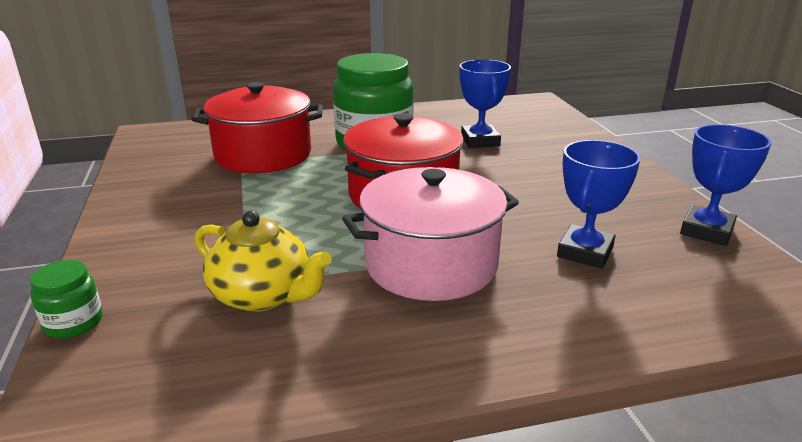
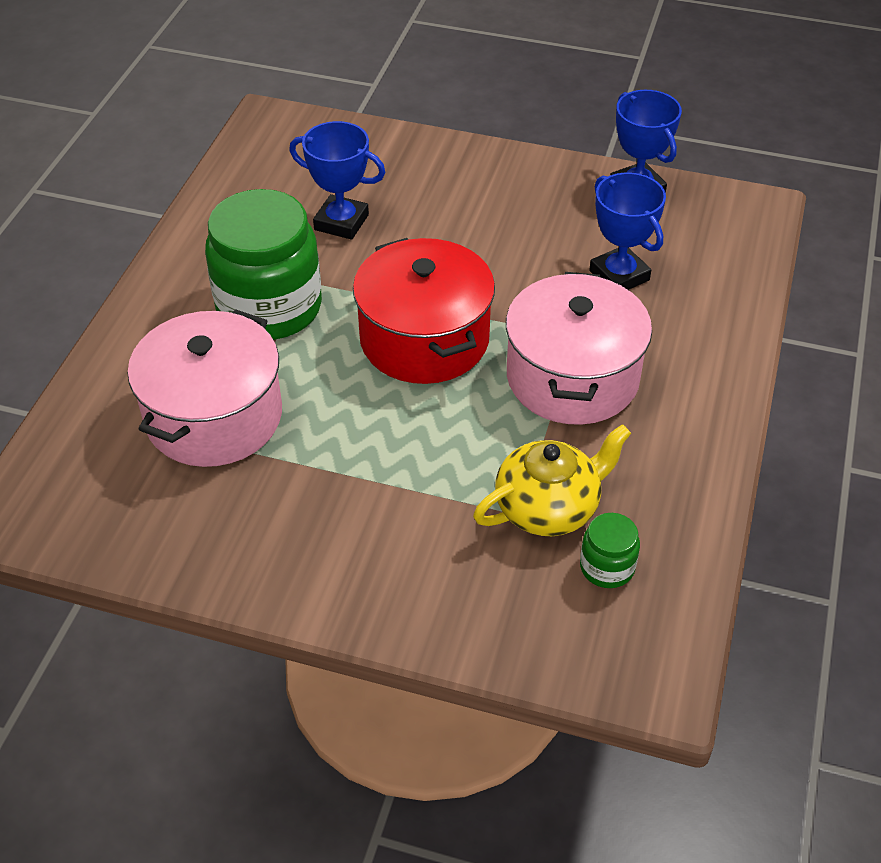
camera: 60 degrees left, 20 degrees up
green jar [30,260,103,339] -> green jar moved to [580,513,640,588]
red pot [191,82,323,173] -> pink pot [127,309,282,467]

